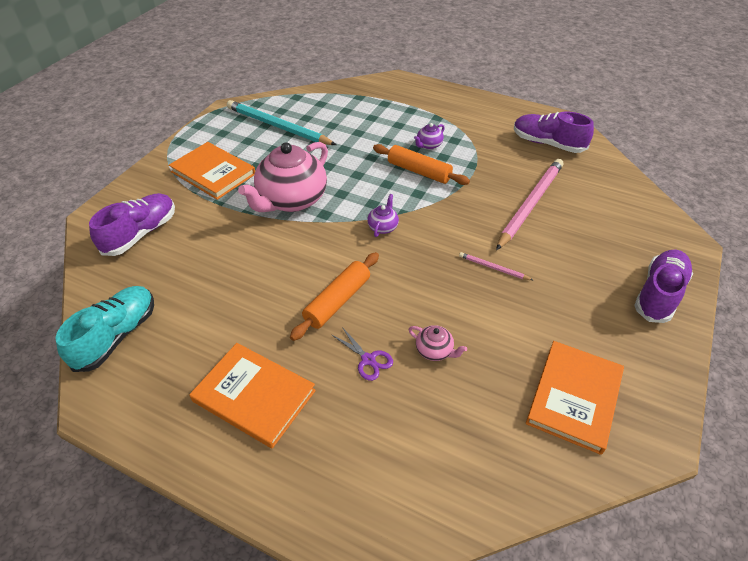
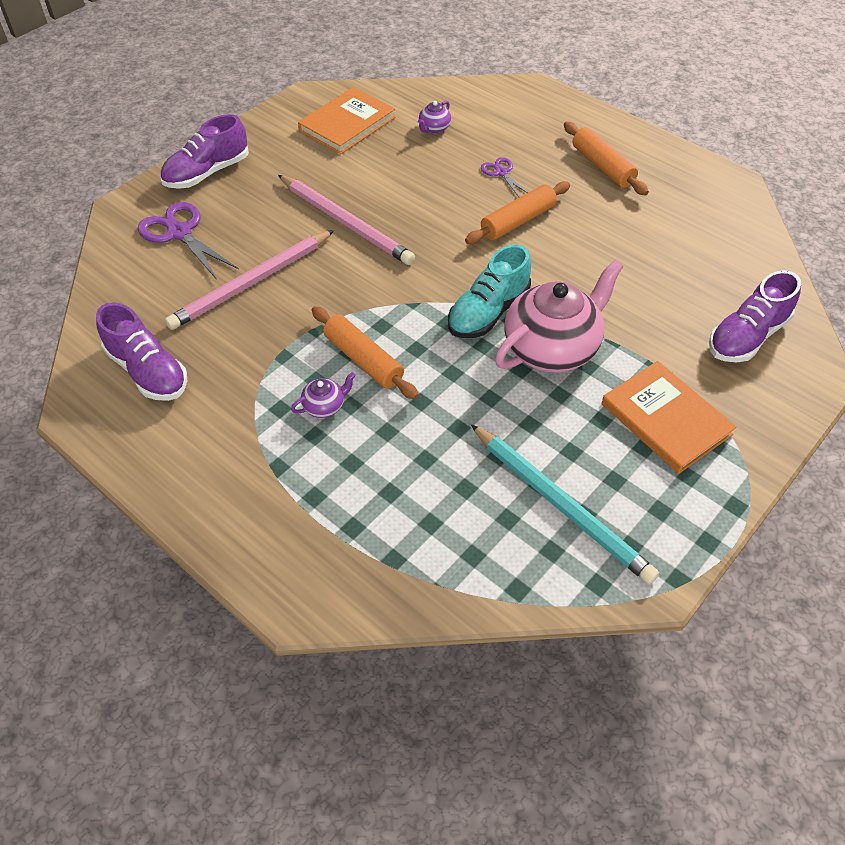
camera: 165 degrees left, 5 degrees up
turquoise shoe [55,286,154,372] -> turquoise shoe moved to [448,244,531,338]
orange book [189,343,316,449] -> orange rolling pin [564,122,649,195]
purple teapot [367,194,399,237] -> purple teapot moved to [418,101,451,133]
pink teapot [408,325,467,361] -> none
pink pencil [459,252,533,280] -> pink pencil [278,175,415,265], size x2.29
none -> purple scissors [138,202,239,280]

